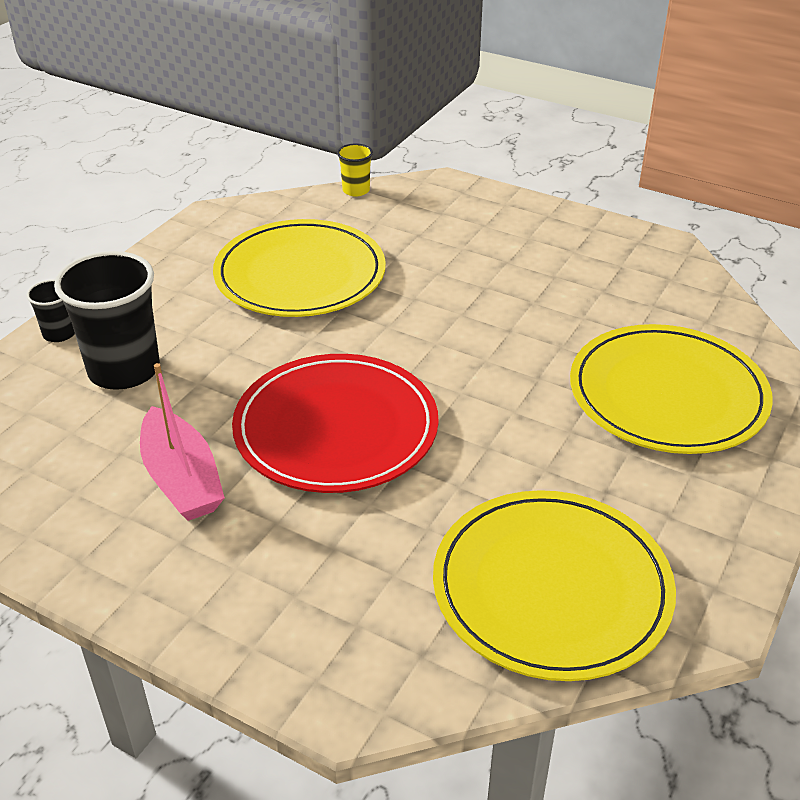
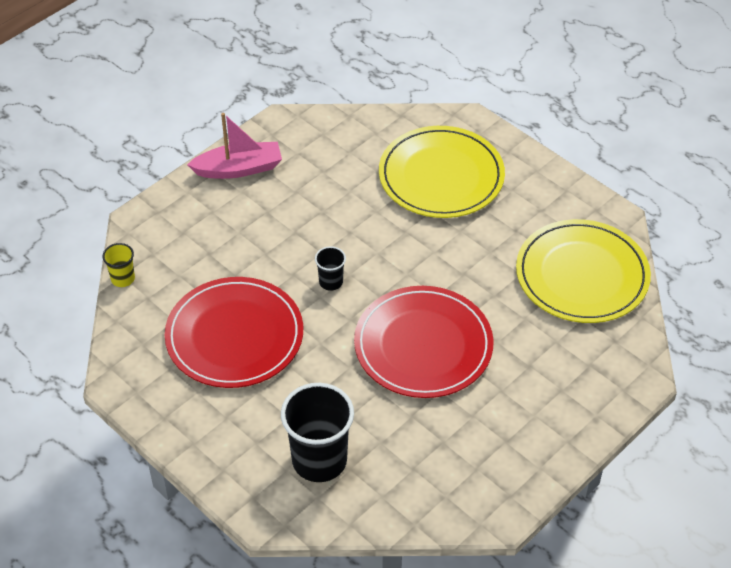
camera: 75 degrees left, 10 degrees up
black cup [26,279,75,342] -> black cup moved to [315,246,346,291]
pink boat [140,363,225,521] -> pink boat moved to [187,113,282,179]
yellow plate [213,219,386,317] -> red plate [165,277,303,388]

